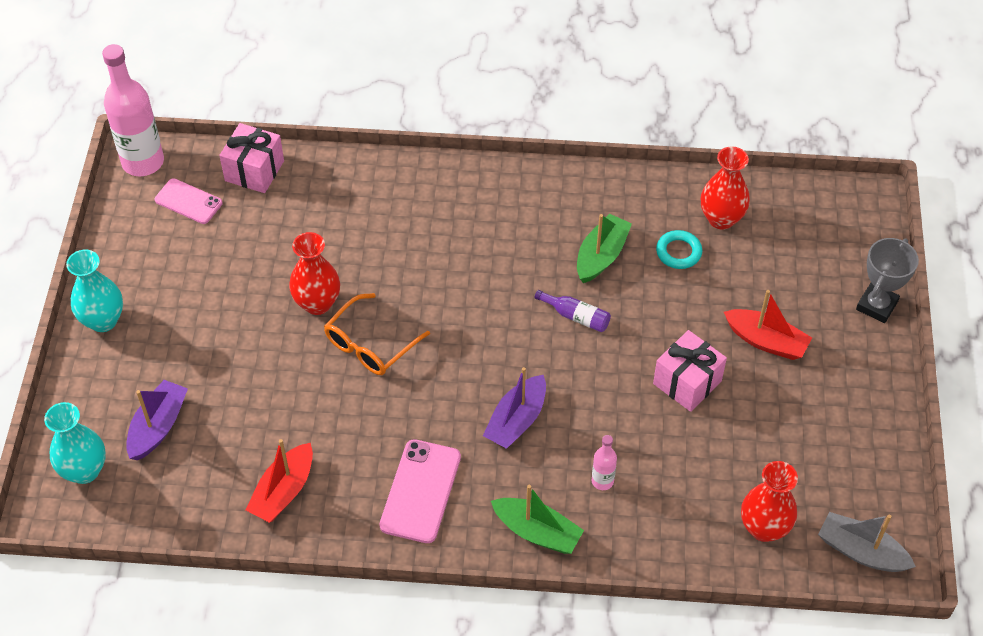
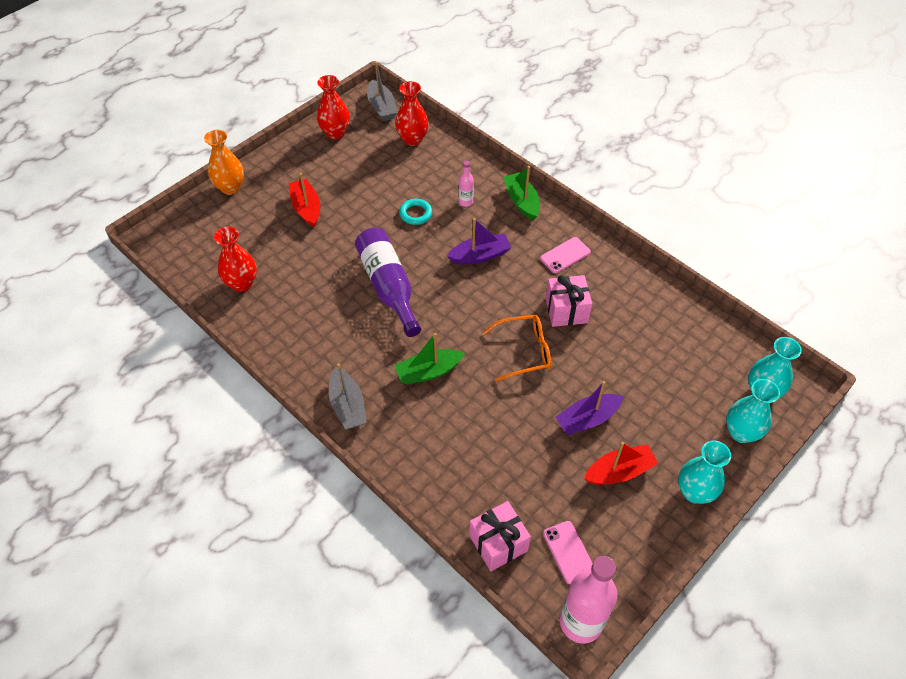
camera: 140 degrees left, 0 degrees up
purple boat [126,380,188,460] -> purple boat moved to [555,381,623,435]
red boat [245,439,313,523] -> red boat moved to [584,442,659,485]
red vase [289,232,340,315] -> red vase moved to [317,75,350,139]
pink phone [379,439,461,543] -> pink phone [540,237,591,273], size x0.66
purple bottle [535,290,611,332] -> purple bottle [355,228,421,337], size x2.17
green boat [577,214,632,283] -> green boat moved to [394,333,465,384]
pink gift [653,330,727,412] -> pink gift moved to [545,275,592,327]
turquoise ring [656,230,702,269] -> turquoise ring moved to [399,199,432,225]
grey trophy [856,238,919,323] -> orange vase [204,130,244,195]
none -> grey boat [329,363,367,429]
none -> turquoise vase [726,379,780,443]

